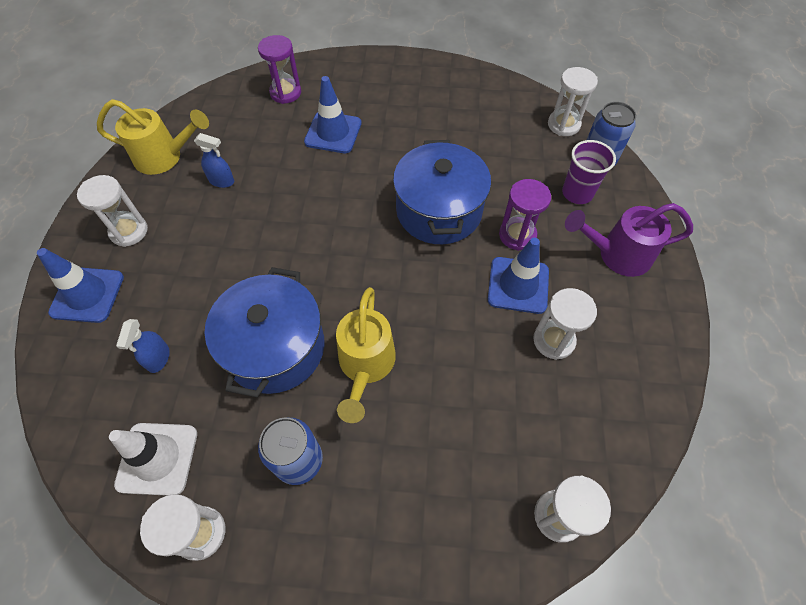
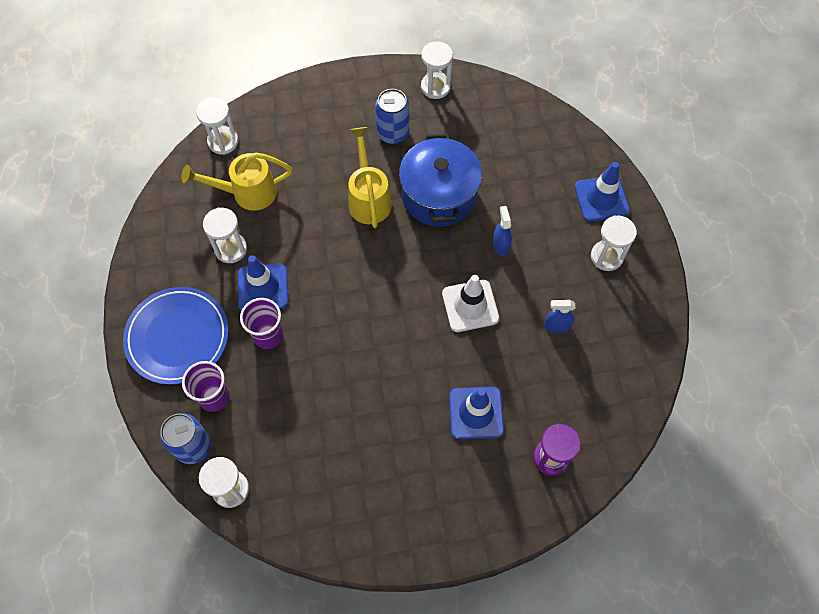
camera: 165 degrees right, 5 degrees up
yellow watering can [97,99,209,175] -> yellow watering can moved to [182,153,292,211]
white traffic cone [109,423,197,496] -> white traffic cone moved to [442,275,499,332]
blue spray bottle [116,319,170,373] -> blue spray bottle moved to [493,206,512,256]
blue pot [393,140,491,244] -> none
purple hourglass [499,179,551,251] -> purple cup [240,298,283,349]
purple watering can [565,203,693,277] -> blue plate [123,287,229,385]

